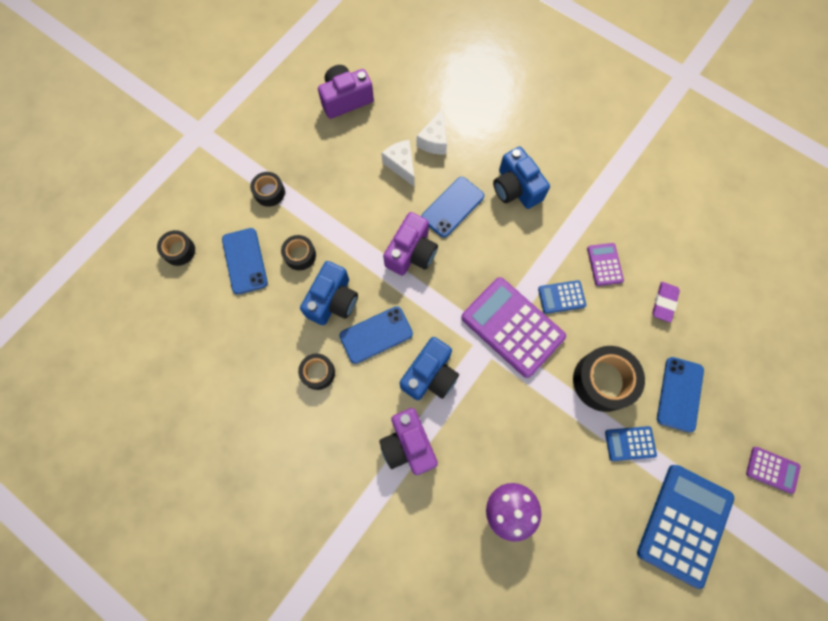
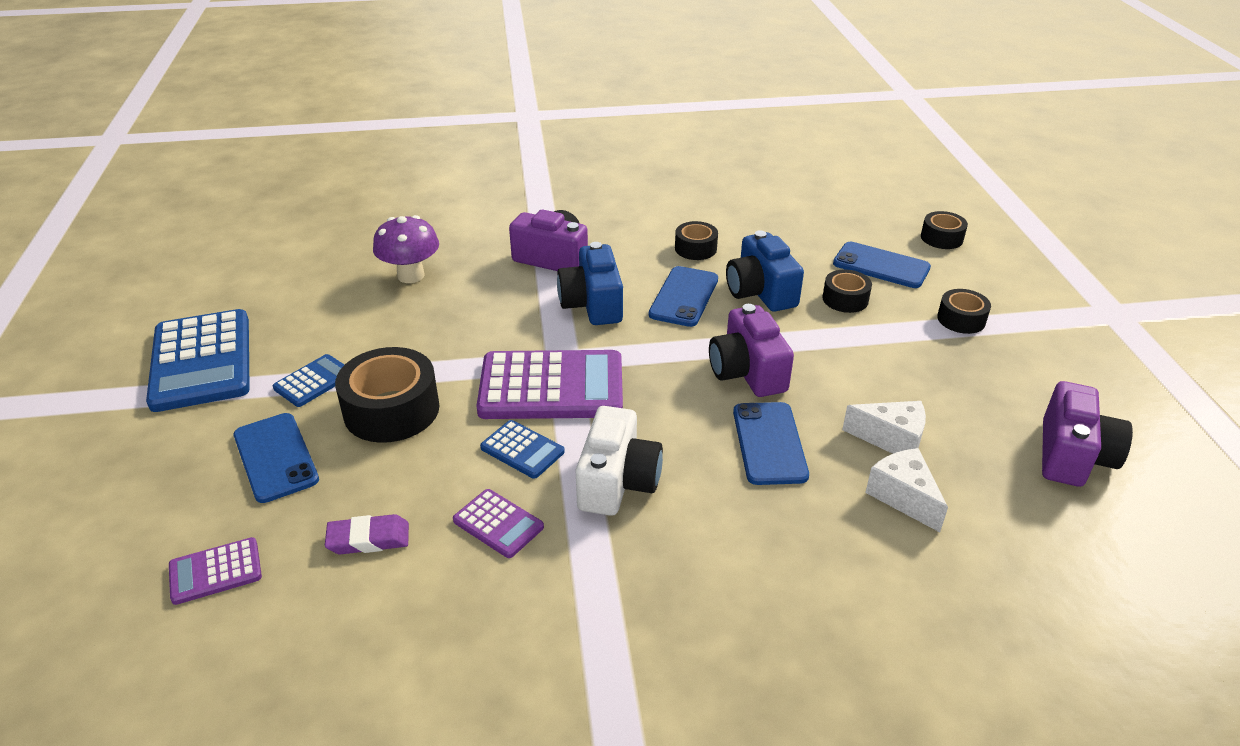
camera: 135 degrees right, 35 degrees down
blue camera [493,147,550,209] -> none
blue calculator [538,280,586,314] -> blue calculator turned 90 degrees clockwise [480,420,565,479]
purple eraser [652,282,680,323] -> purple eraser turned 75 degrees counterclockwise [325,514,409,555]
purple calculator [746,447,800,494] -> purple calculator moved to [169,537,262,605]
none -> white camera [576,406,663,516]

